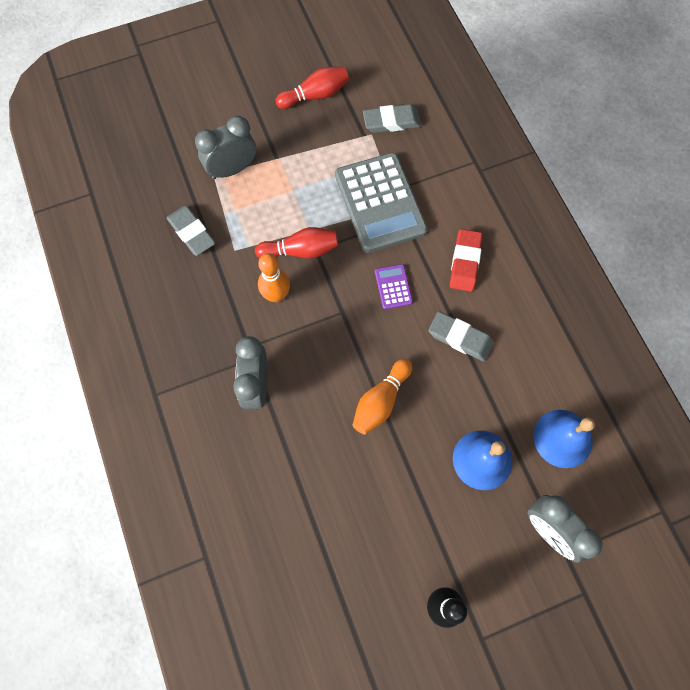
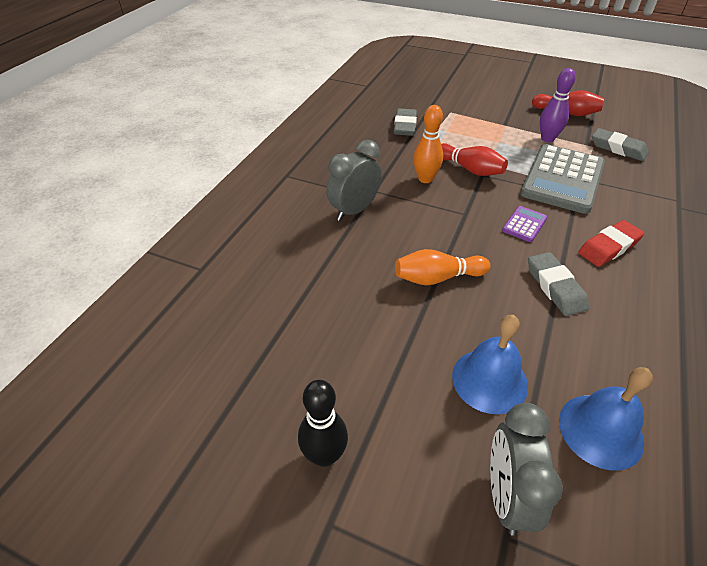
camera: 45 degrees right, 25 degrees down
grey clock [195,116,256,179] -> none
none -> purple bowling pin [540,68,576,142]

